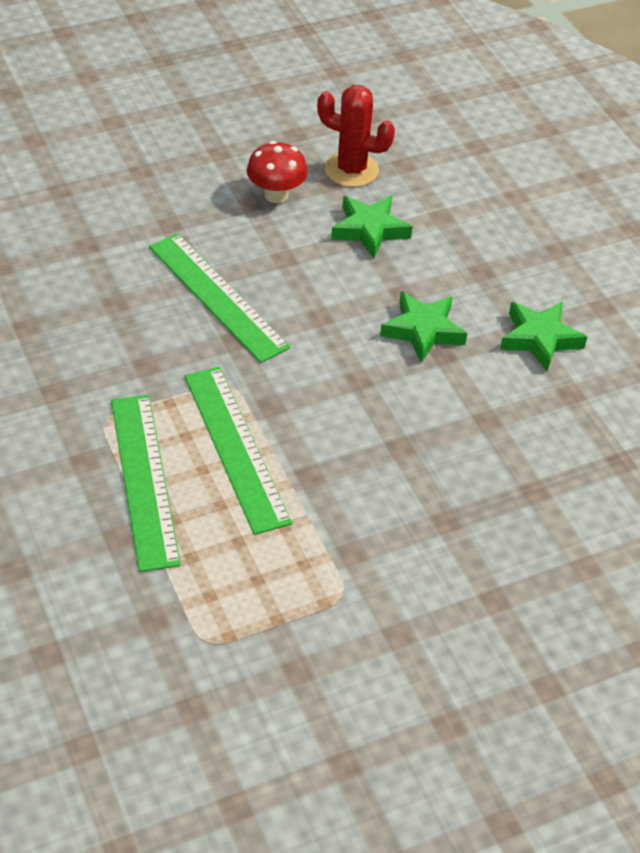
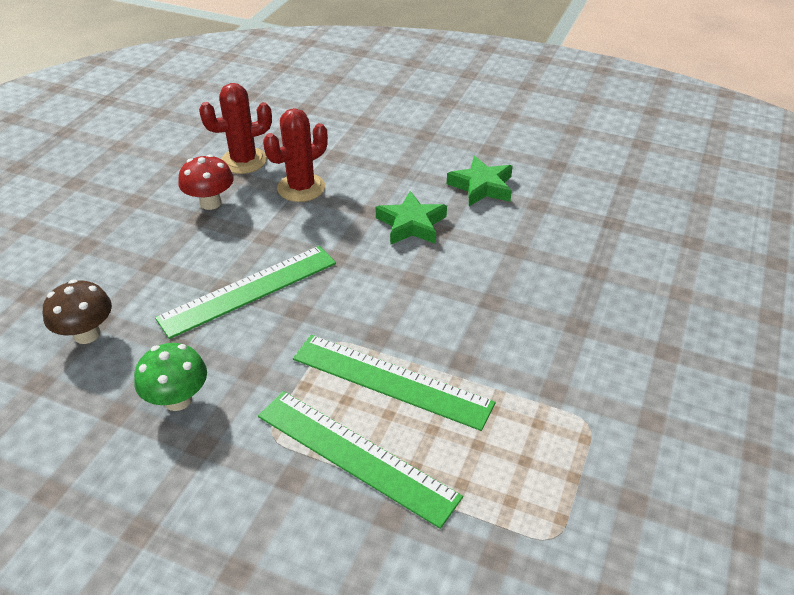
camera: 40 degrees left, 5 degrees down
green ruler [149,233,290,363] -> green ruler turned 45 degrees counterclockwise [155,246,336,339]
green star [331,196,413,259] -> red cactus [263,108,328,202]
none -> brown mushroom [43,279,112,344]
none -> green mushroom [134,343,207,411]

